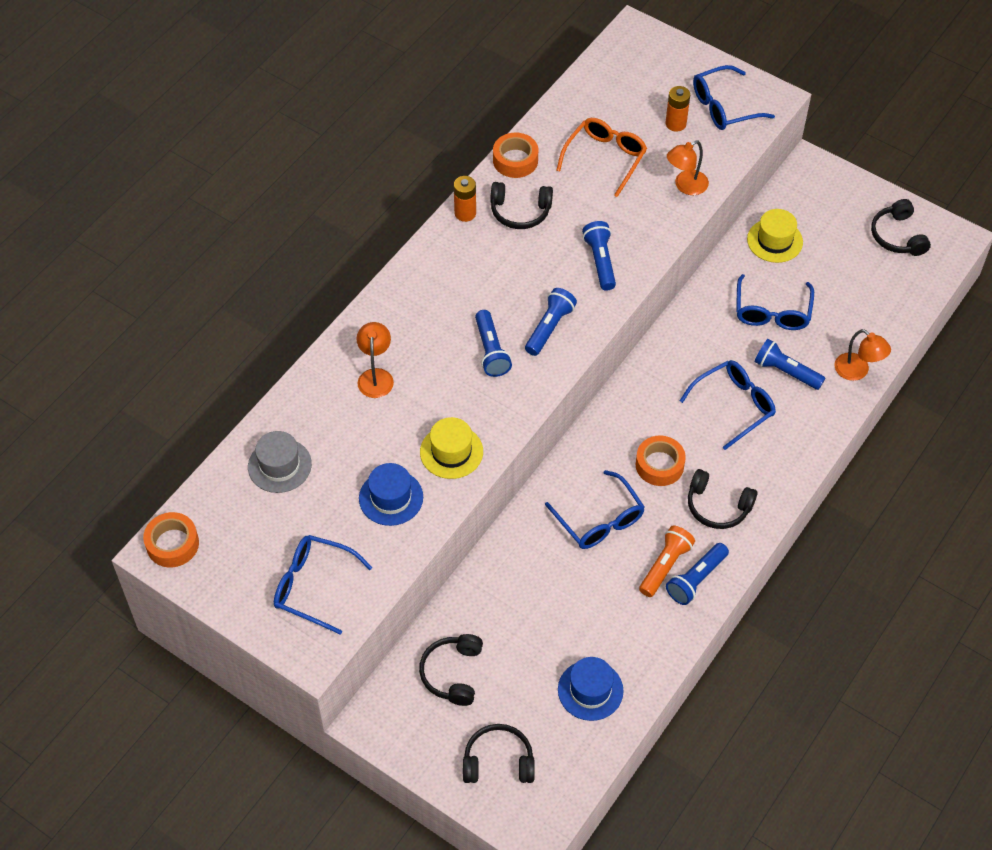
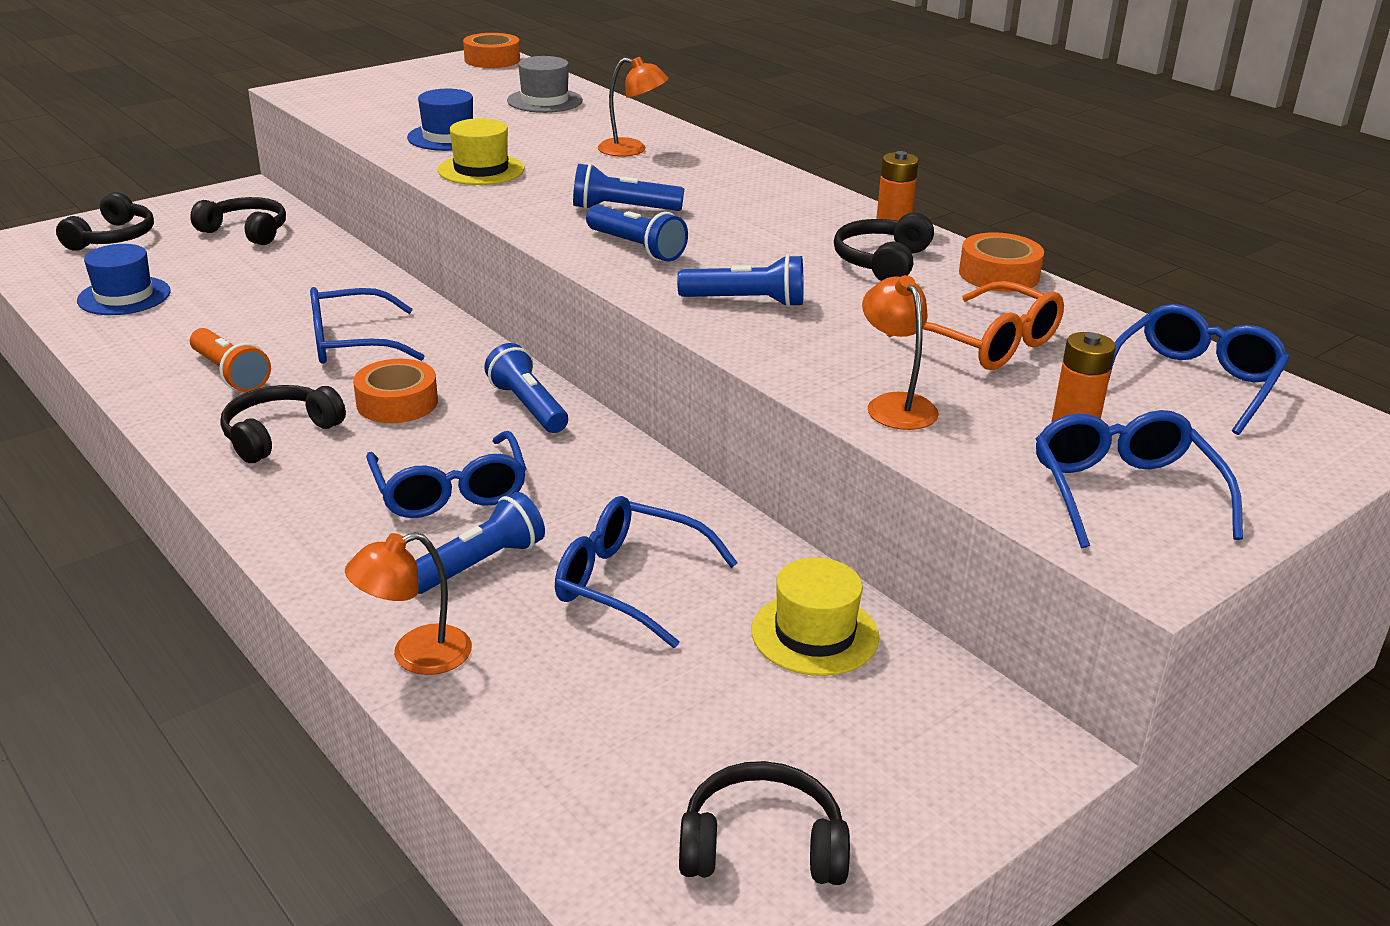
camera: 105 degrees right, 25 degrees down
blue glasses [274,535,373,634] -> blue glasses moved to [1108,304,1290,435]
blue flashlight [666,543,729,605] -> blue flashlight moved to [484,343,568,433]

